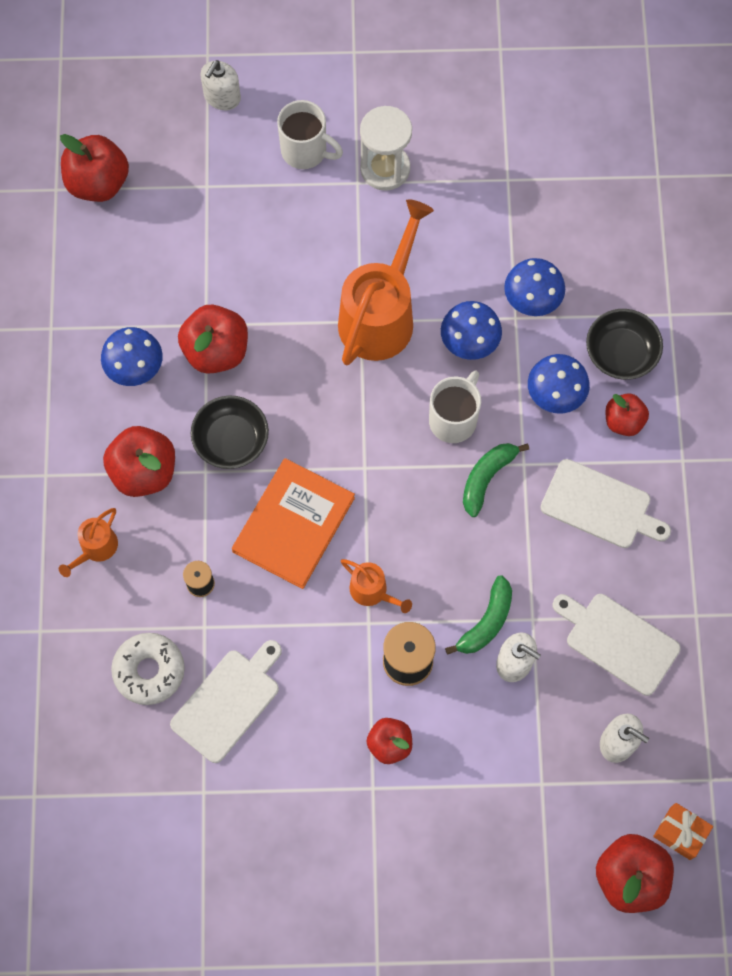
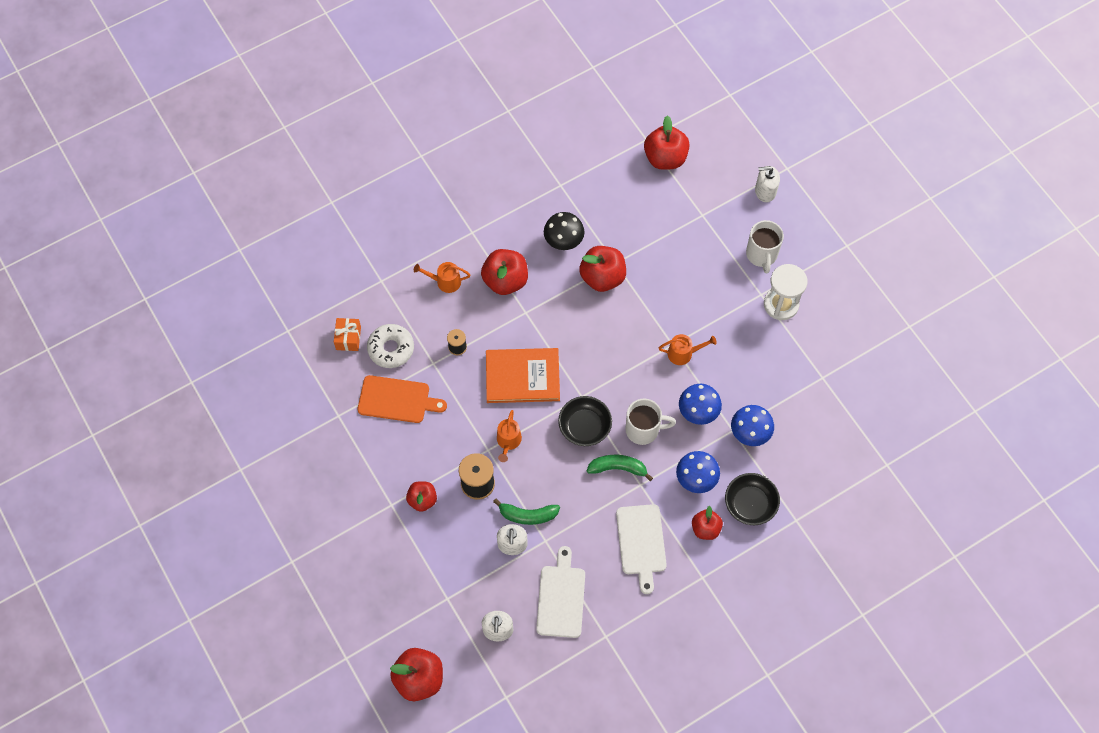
camera: 60 degrees right, 5 degrees down
blue mushroom [101,327,163,386] -> black mushroom [544,212,585,250]
white cutting board [170,640,282,763] -> orange cutting board [358,375,447,423]
black bowl [191,395,269,469] -> black bowl moved to [558,396,612,446]
orange watering can [338,199,434,365] -> orange watering can [659,334,717,365], size x0.47
orange gift [653,803,713,860] -> orange gift moved to [334,318,361,351]

